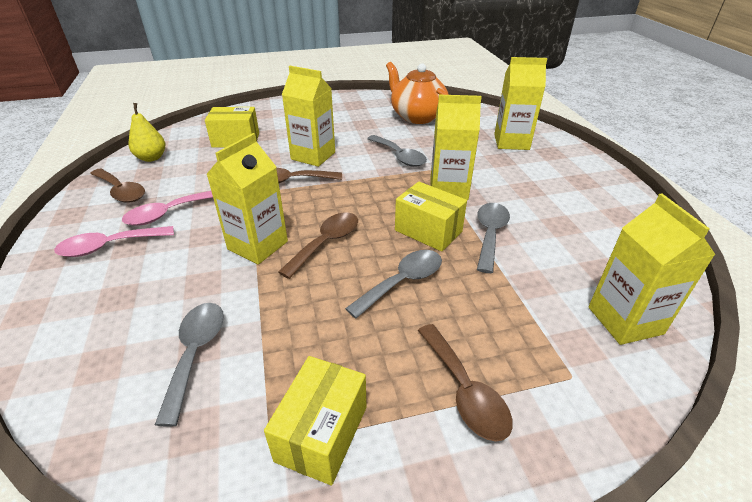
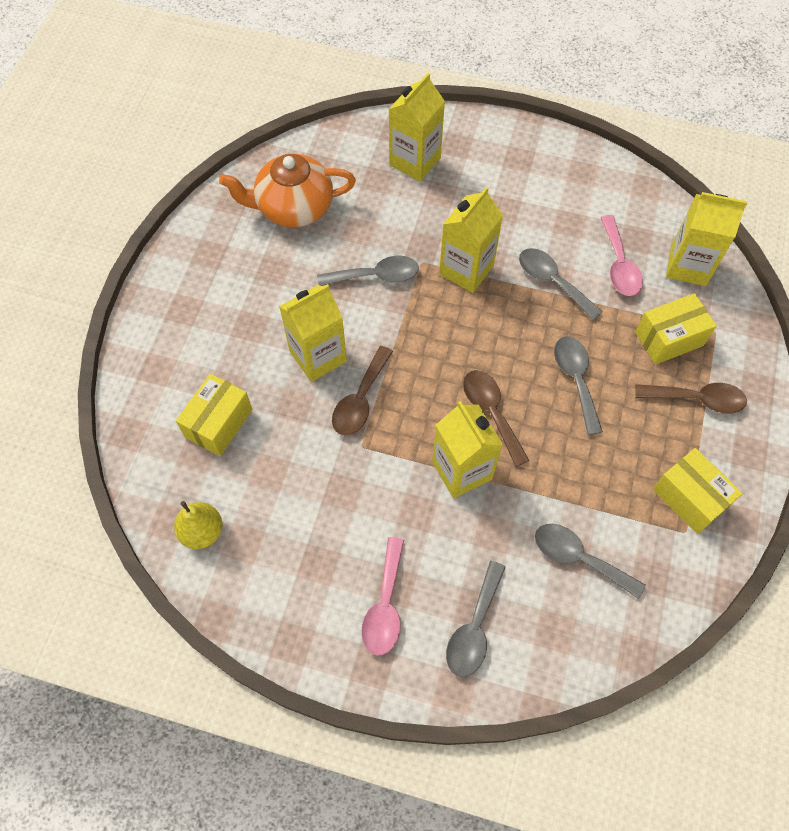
camera: 60 degrees left, 25 degrees up
brown spoon [90,168,145,203] -> none
pink spoon [122,191,213,226] -> pink spoon moved to [600,215,643,296]
yellow box [395,182,467,252] -> yellow box moved to [635,293,717,365]
none -> grey spoon [446,561,506,677]

